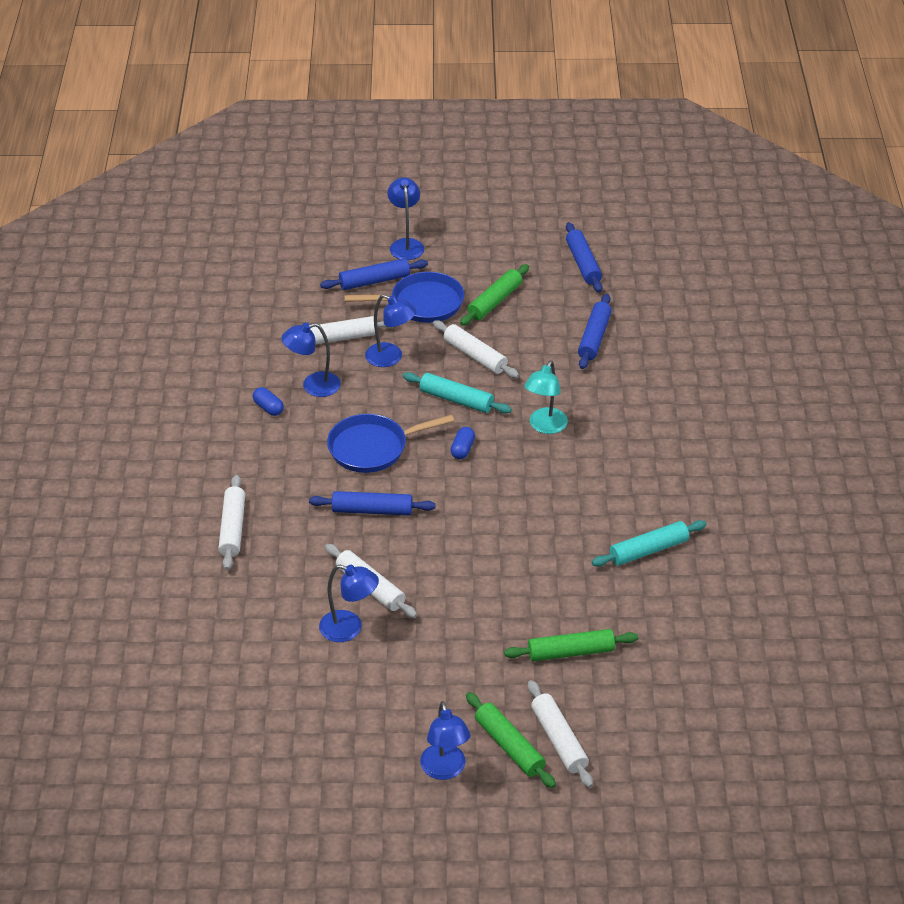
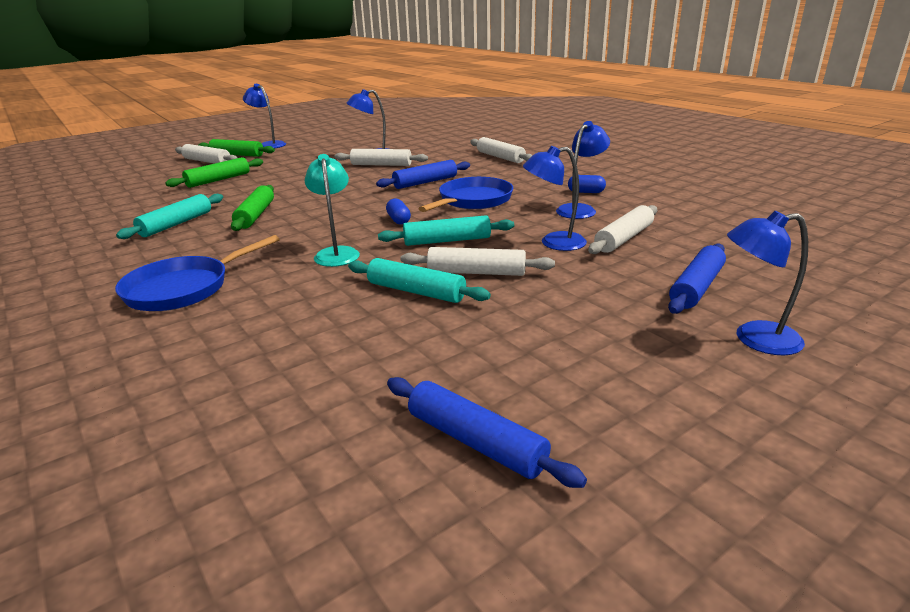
camera: 145 degrees right, 15 degrees down
blue pan [344,272,464,323] -> blue pan moved to [115,235,279,311]
blue lamp [387,177,424,260] -> blue lamp turned 135 degrees clockwise [727,211,808,355]
green rolling pin [460,264,529,326] -> green rolling pin moved to [231,185,274,231]
blue rolling pin [578,294,612,369] -> none
none -> turquoise rolling pin [348,258,491,303]

